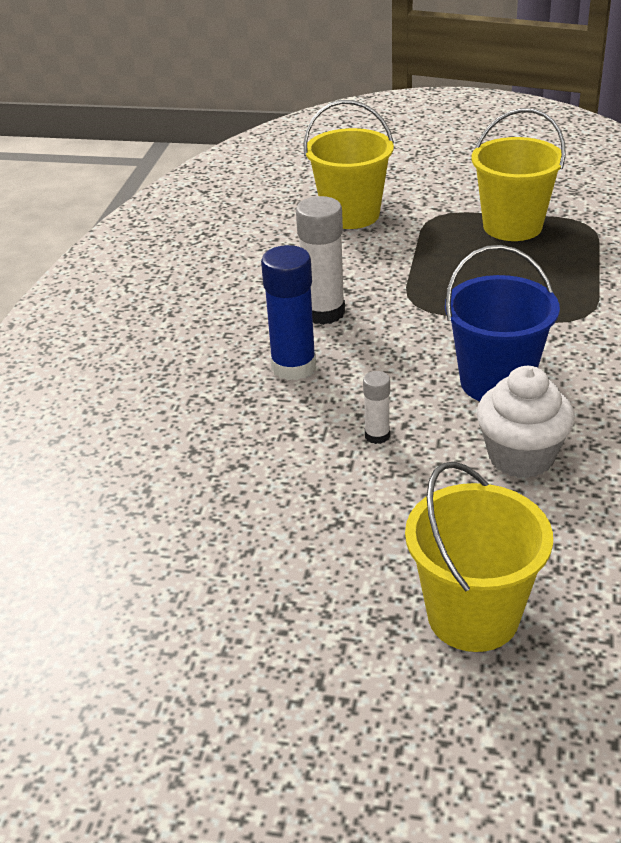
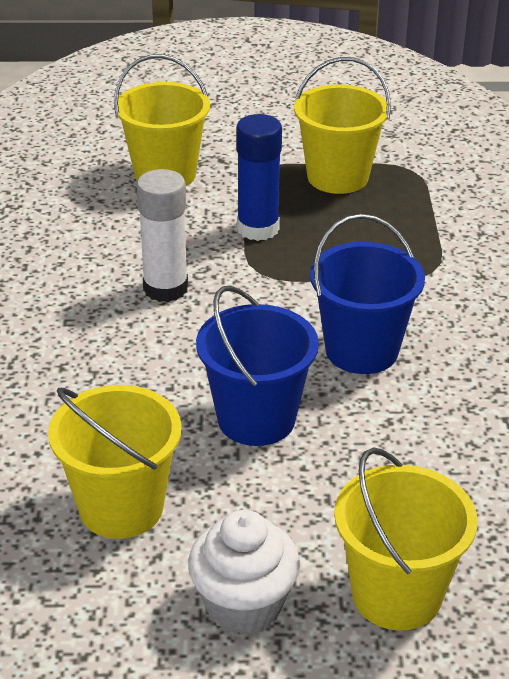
camera: 15 degrees left, 0 degrees up
blue glue stick [261,245,316,380] -> blue glue stick moved to [236,114,282,241]
white glue stick [363,371,390,444] -> blue bucket [196,286,319,446]
white cupcake [477,366,574,478] -> white cupcake moved to [188,510,300,635]
none -> yellow bucket [48,385,182,539]

